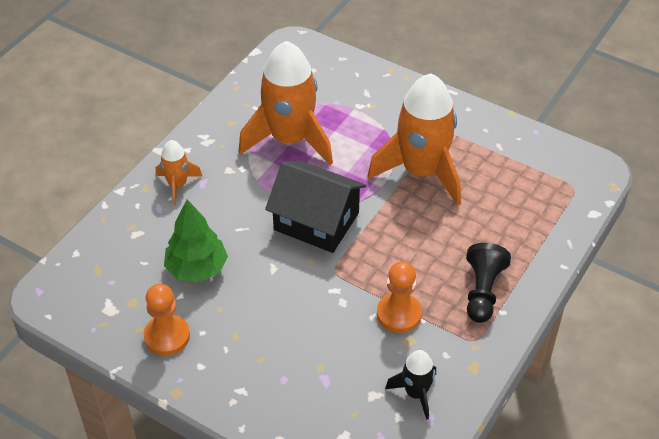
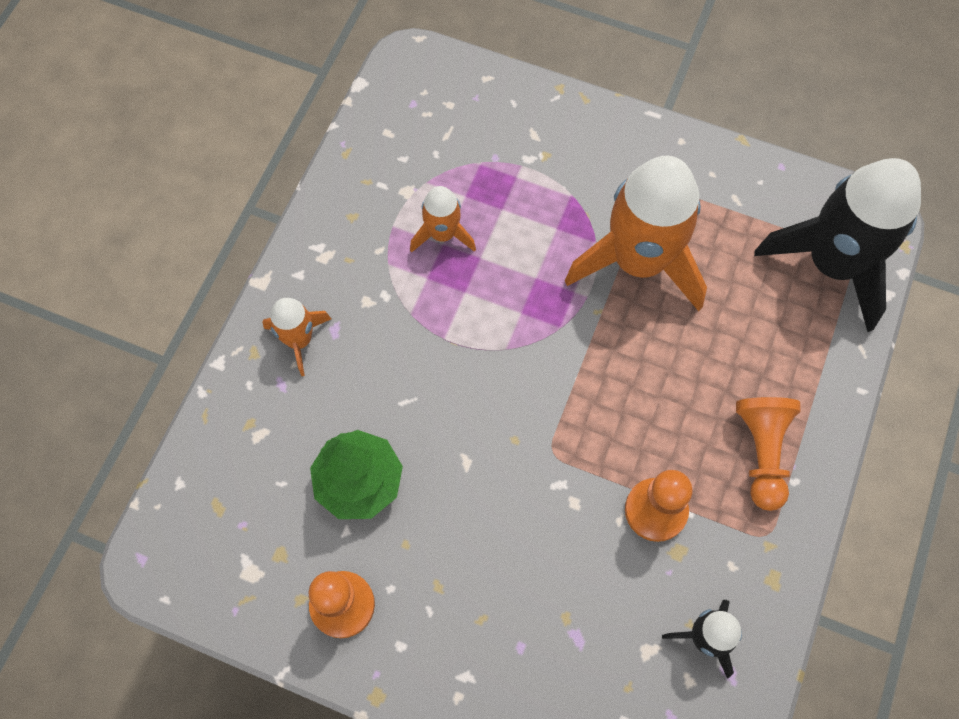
camera: 10 degrees left, 20 degrees up
orange rocket [238,41,333,165] -> orange rocket [410,186,476,253], size x0.48
black house [265,161,366,253] -> none
black pawn [466,243,511,323] -> orange pawn [736,397,801,511]
none -> black rocket [754,158,921,332]

